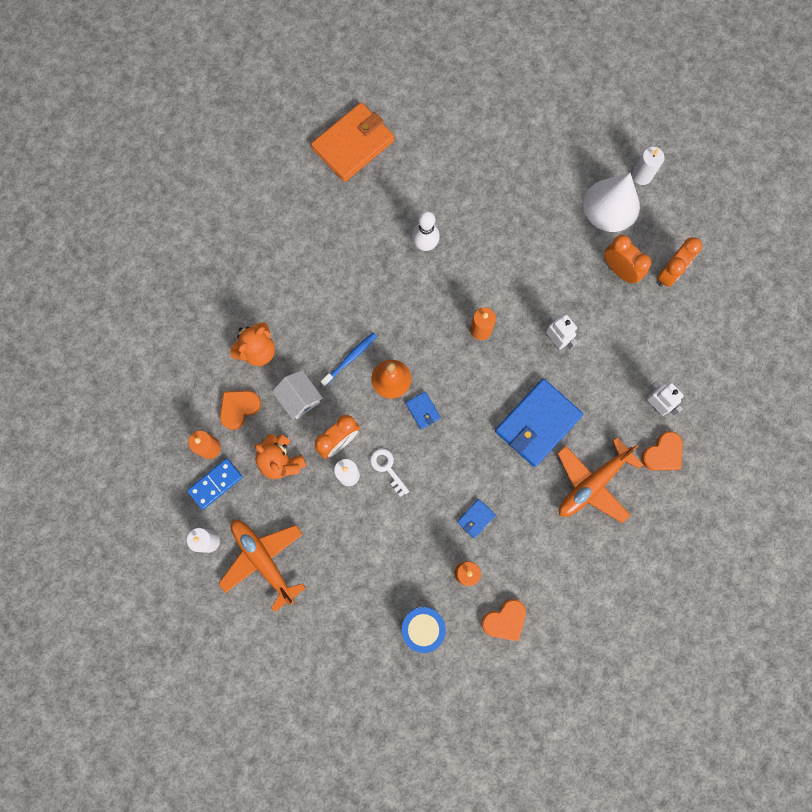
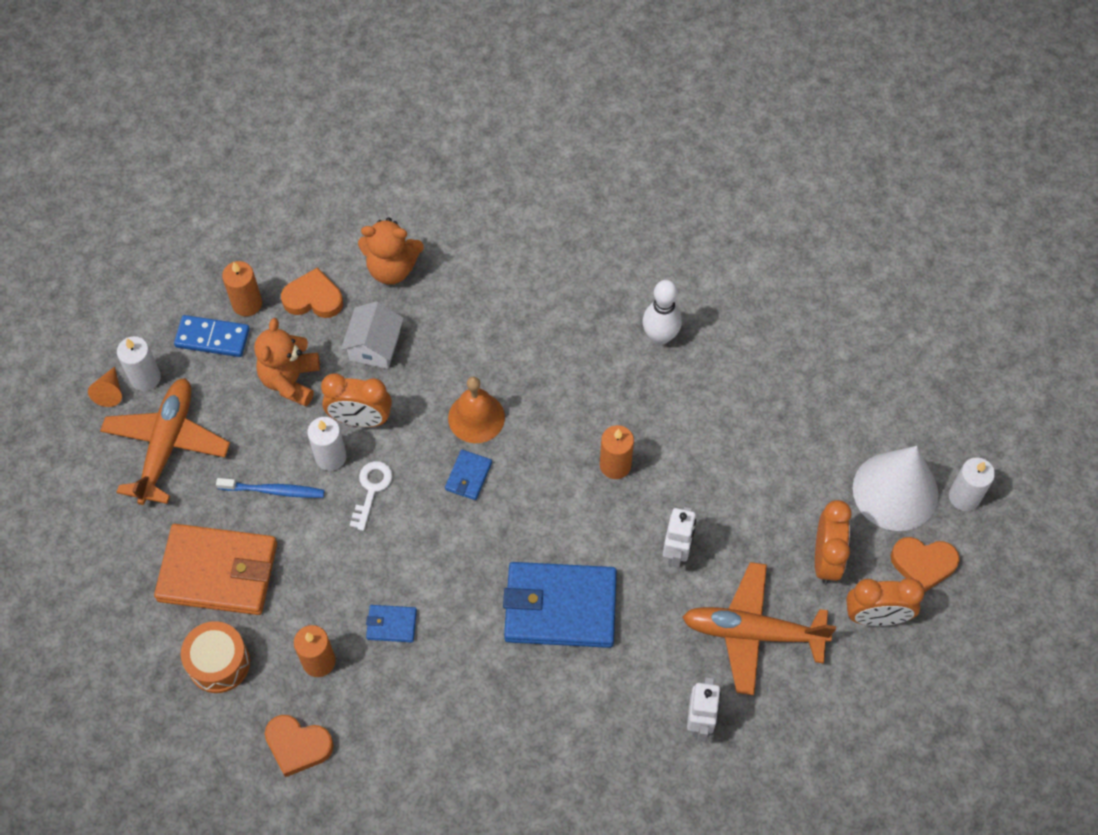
camera: 50 degrees right, 15 degrees down
orange wallet [311,102,395,182] -> orange wallet moved to [154,524,277,615]
blue toothbrush [320,333,377,386] -> blue toothbrush moved to [216,478,324,498]
blue drum [402,606,446,653] -> orange drum [181,621,250,693]
orange plane [557,437,643,523] -> orange plane moved to [682,562,836,695]
orange heart [641,431,683,471] -> orange heart moved to [891,537,960,592]
none -> orange cone [88,366,122,407]

